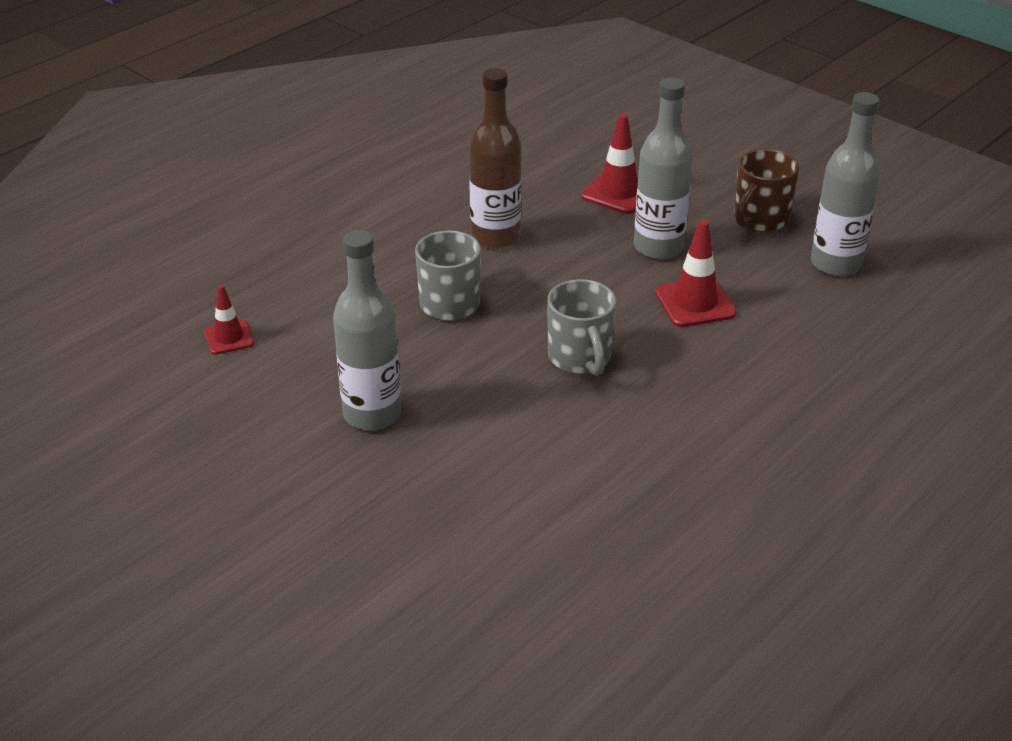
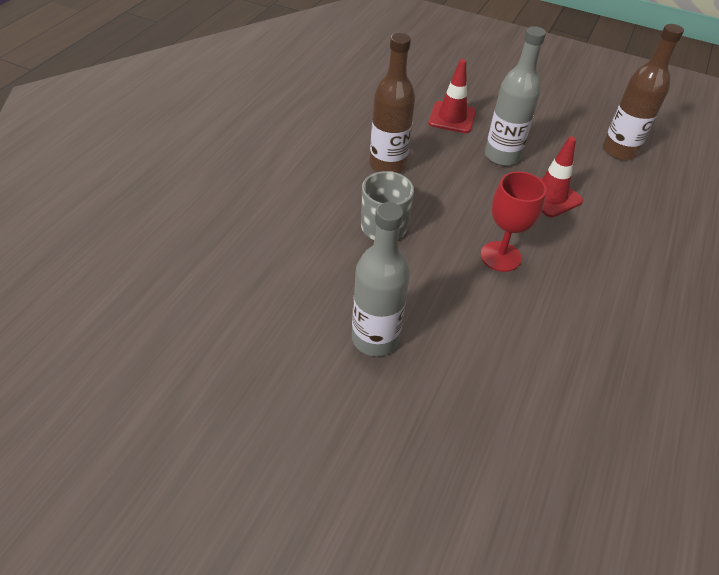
camera: 20 degrees left, 10 degrees up
red traffic cone [204,285,254,355] -> none
grey mug [547,279,616,376] -> red goblet [481,171,546,272]
brown mug [734,149,799,232] -> none
grey bottle [811,92,881,276] -> brown bottle [603,24,684,160]

